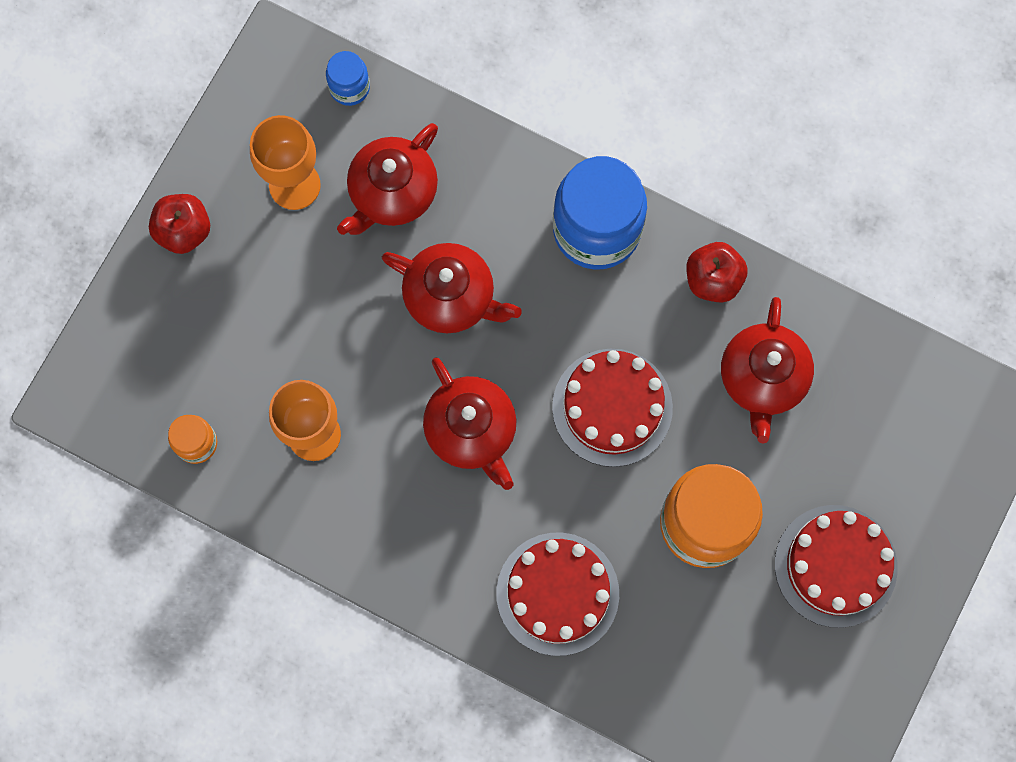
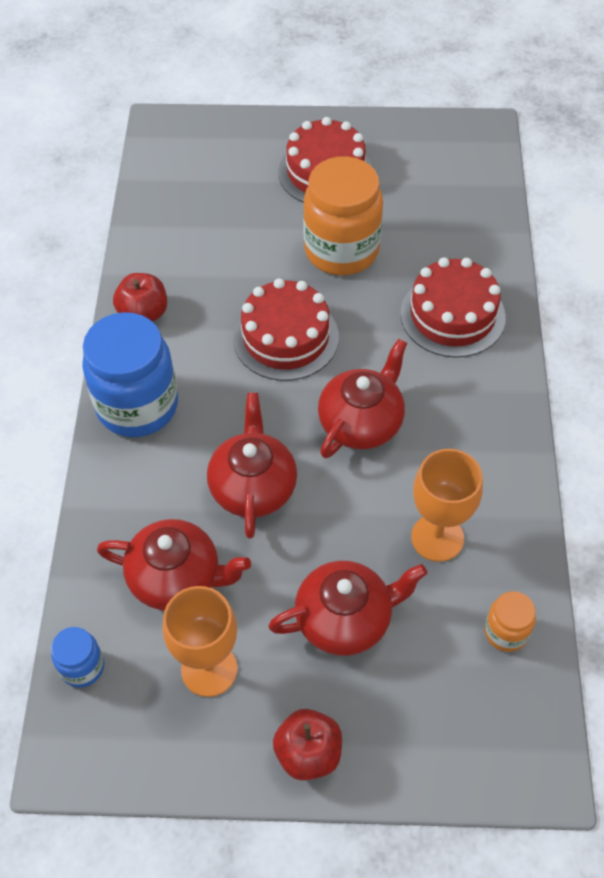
camera: 115 degrees left, 20 degrees down
red teapot [721,297,814,444] -> red teapot moved to [268,561,427,656]

